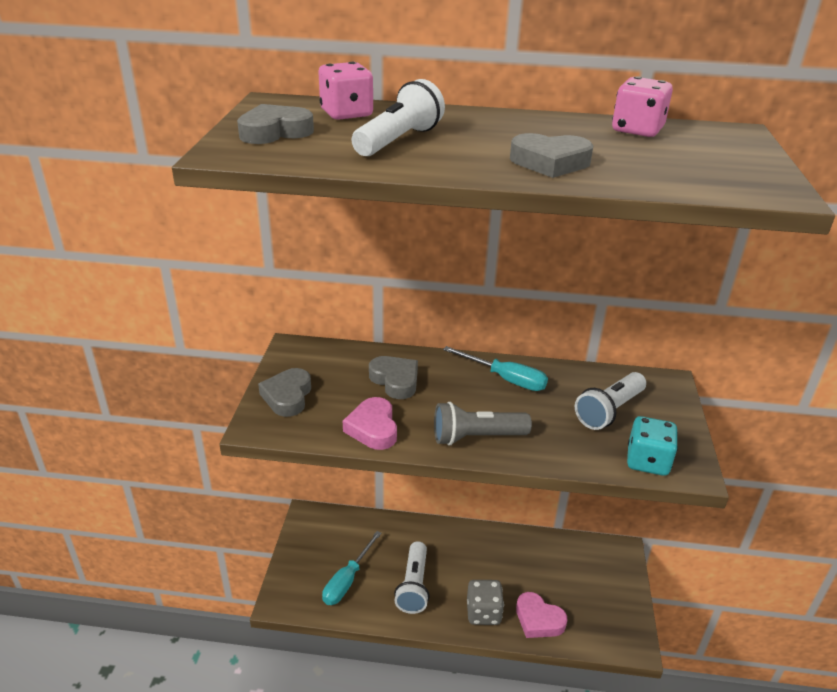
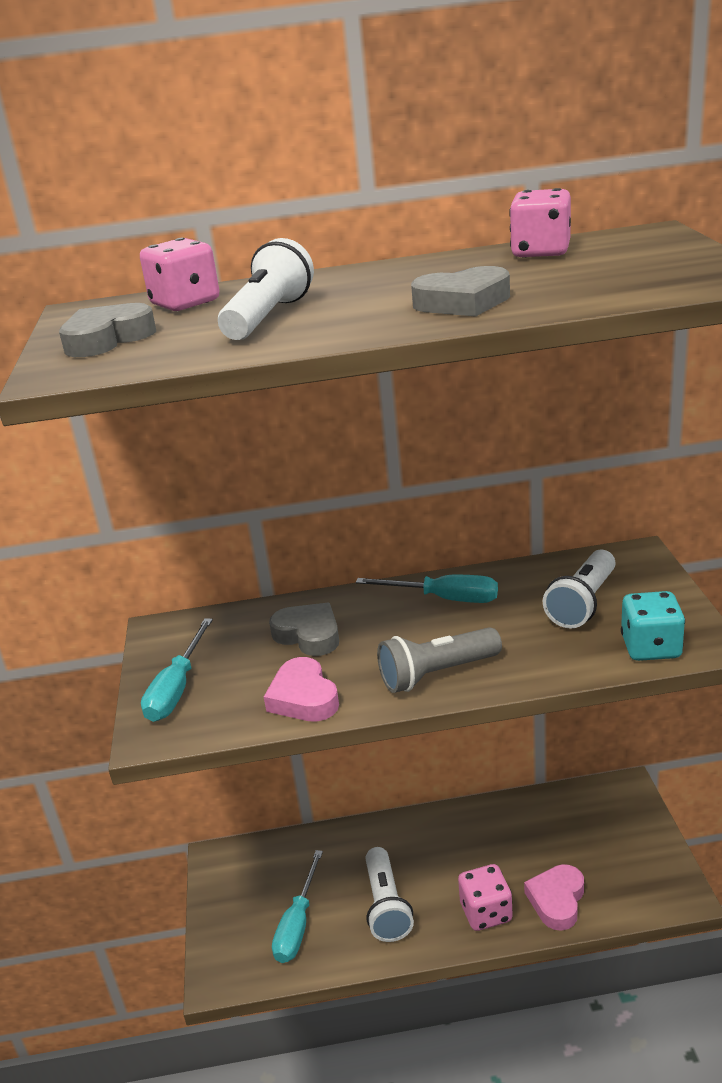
camera: 10 degrees left, 5 degrees down
grey heart [258,368,311,417] -> turquoise screwdriver [141,618,213,722]
grey dice [467,580,504,625] -> pink dice [458,864,513,931]
pink heart [516,592,568,638] -> pink heart turned 90 degrees clockwise [524,864,584,931]

